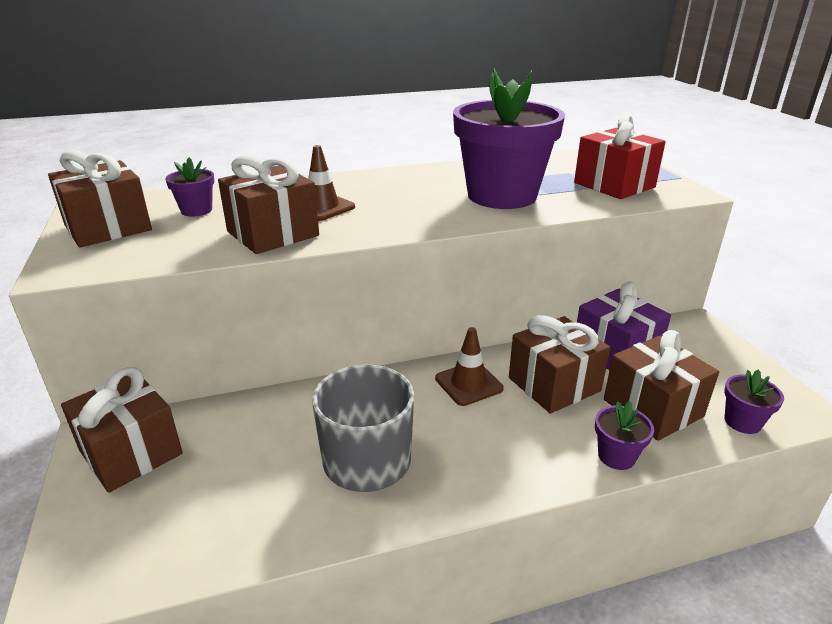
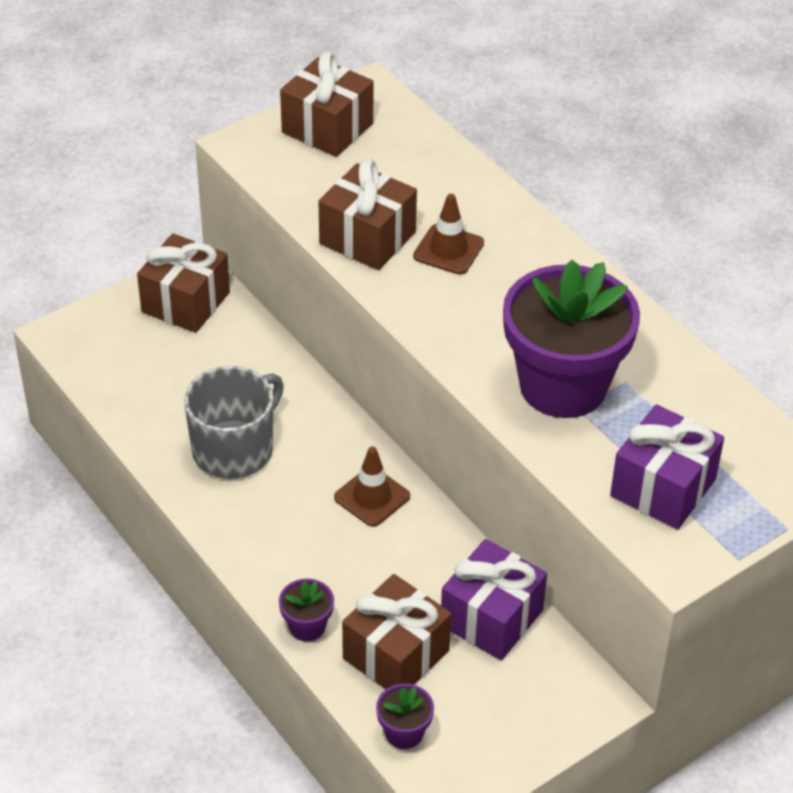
camera: 70 degrees right, 15 degrees up
purple flower pot [165,158,215,216] -> none
brown gift [509,315,610,413] -> none
red gift [574,115,666,199] -> purple gift [610,404,724,530]

